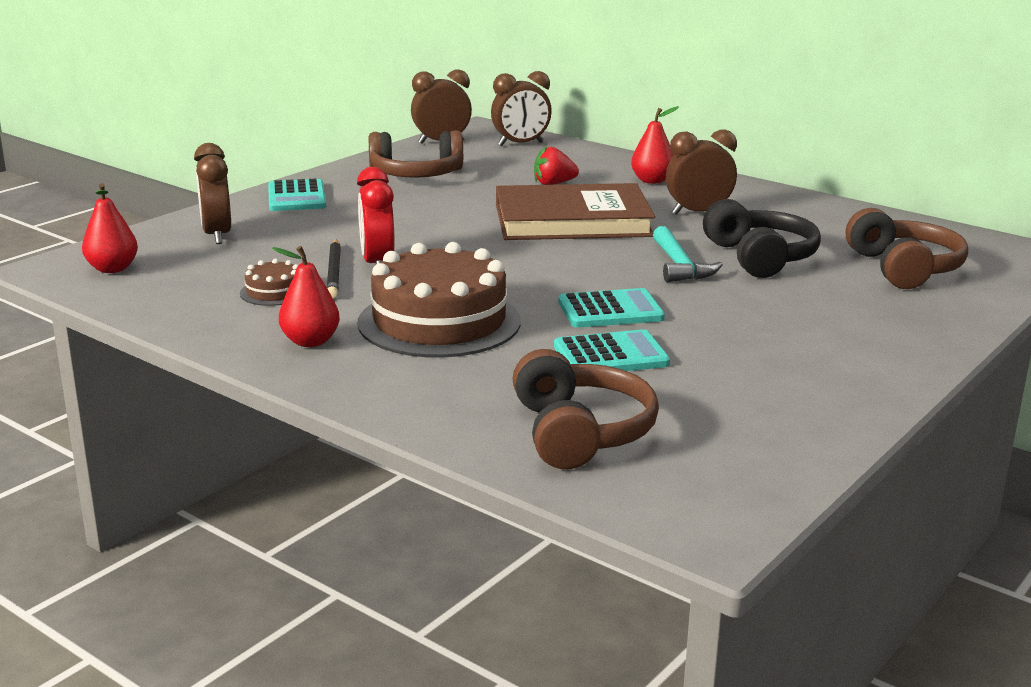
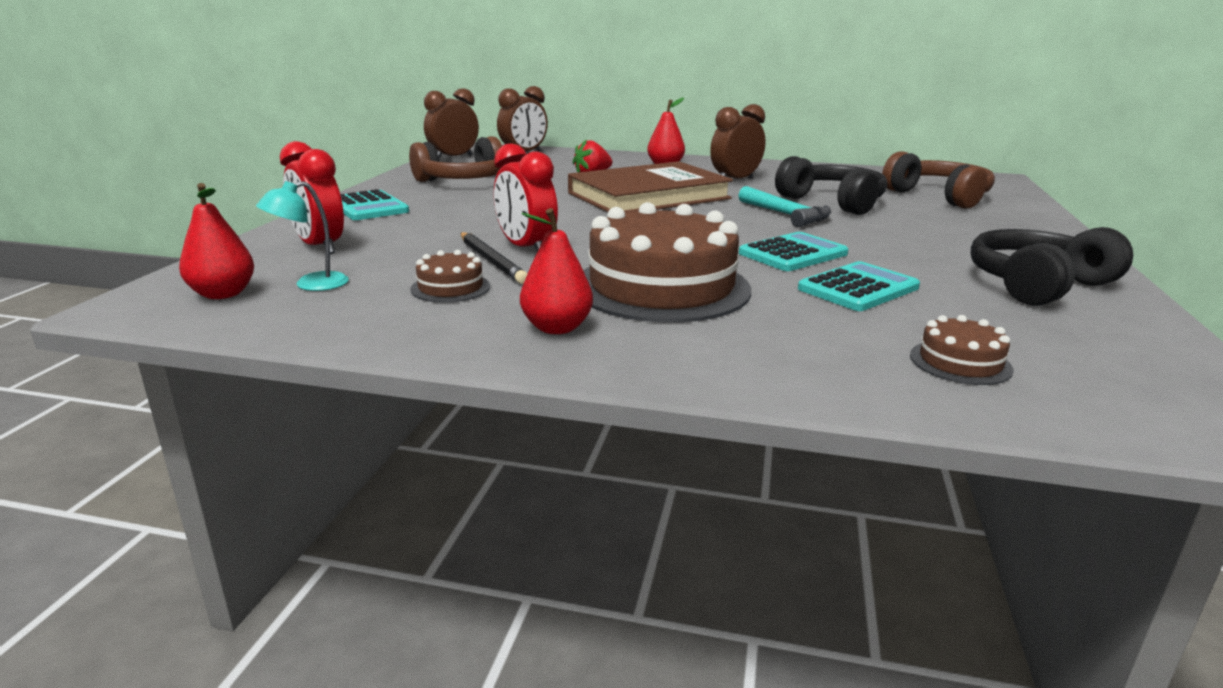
camera: 25 degrees left, 0 degrees up
brown clock [194,143,231,244] -> red clock [280,141,344,254]
brown headphones [512,349,659,469] -> brown cake [910,315,1014,385]
none -> turquoise lamp [256,181,349,291]
none -> black headphones [971,227,1133,306]

